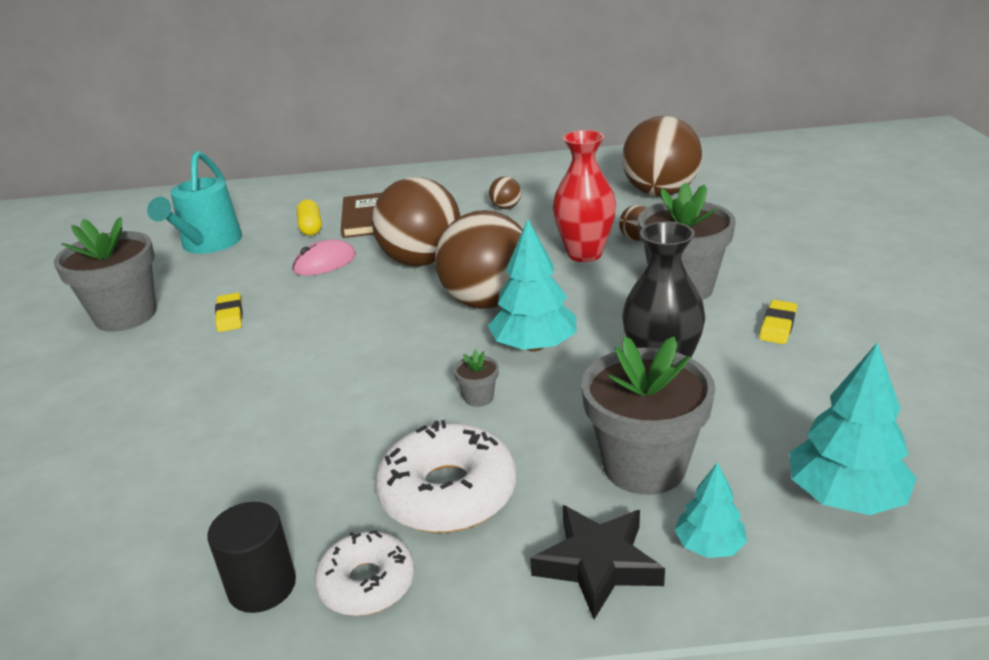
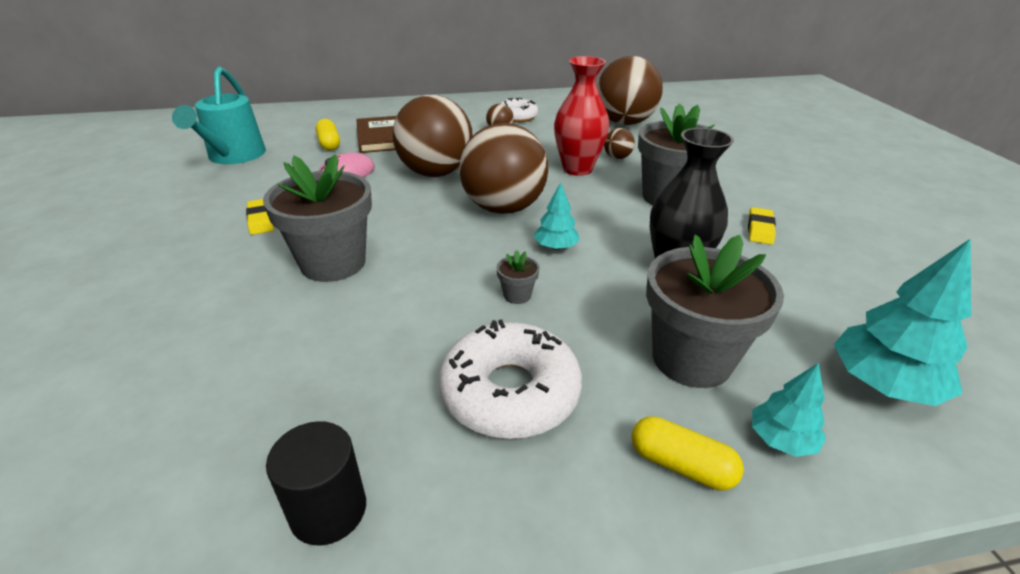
camera: 10 degrees left, 5 degrees up
grey flower pot [54,217,156,332] -> grey flower pot moved to [263,154,372,282]
white donut [314,530,414,616] -> white donut moved to [500,98,538,122]
turquoise tree [488,219,576,352] -> turquoise tree [534,182,580,250], size x0.57
black star [530,505,665,619] -> yellow capsule [631,416,744,491]

